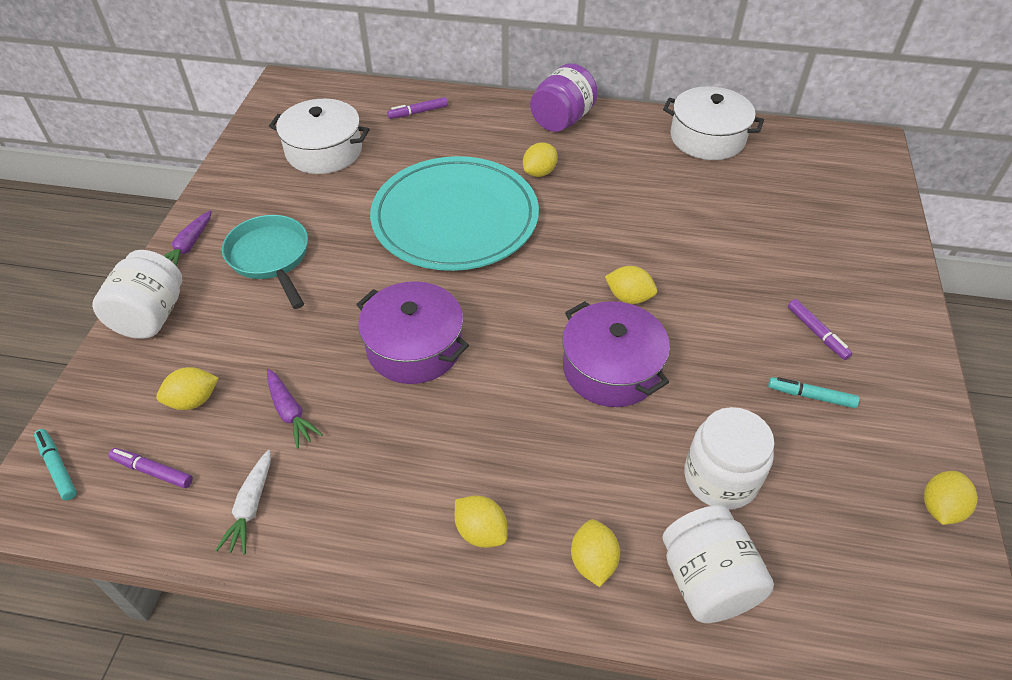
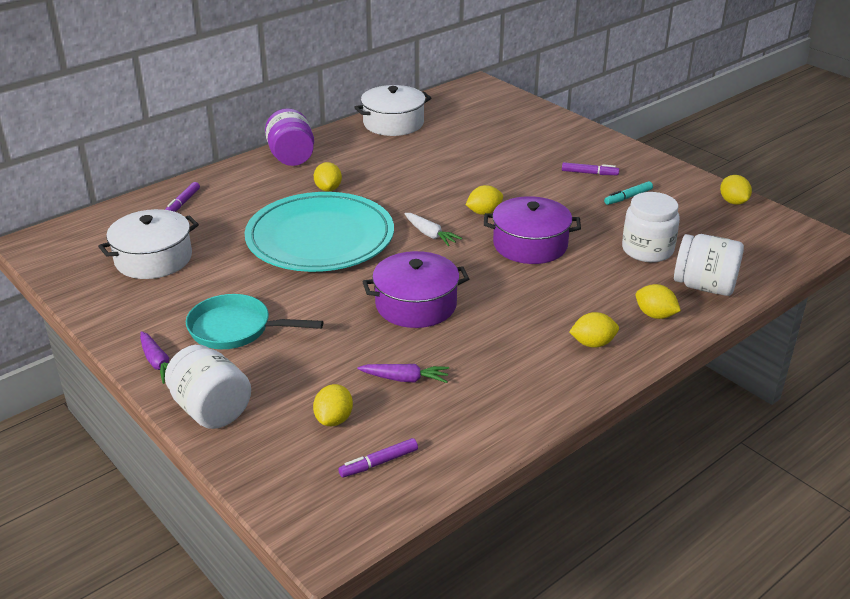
camera: 50 degrees left, 15 degrees down
turquoise marker [34,429,77,501] -> none
white carrot [216,450,271,555] -> white carrot moved to [404,213,462,246]

